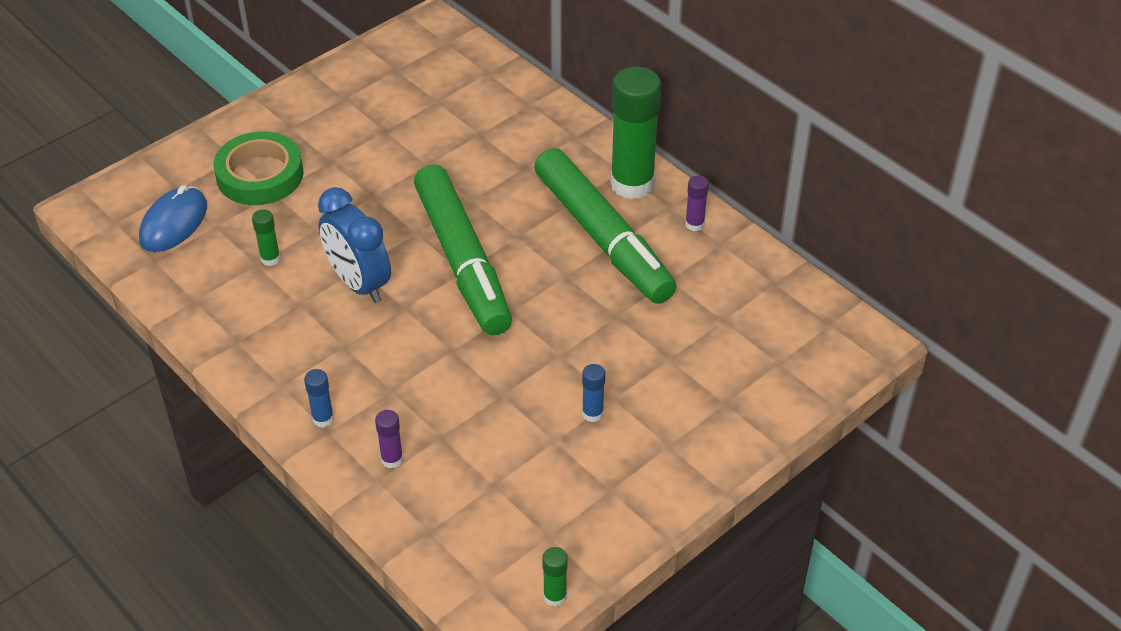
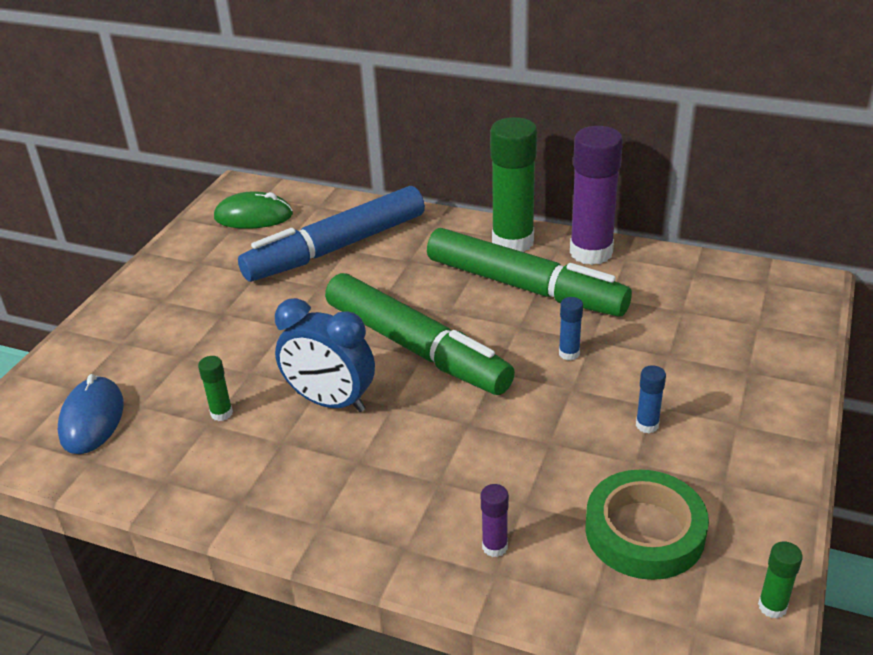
camera: 25 degrees left, 10 degrees down
green tape [213,131,304,205] -> green tape moved to [585,470,709,580]
blue glue stick [304,369,334,428] -> blue glue stick moved to [559,297,583,360]
purple glue stick [685,175,709,231] -> purple glue stick [570,126,623,265], size x2.33
none -> green mouse [214,191,293,229]
none -> blue marker [238,186,425,282]

